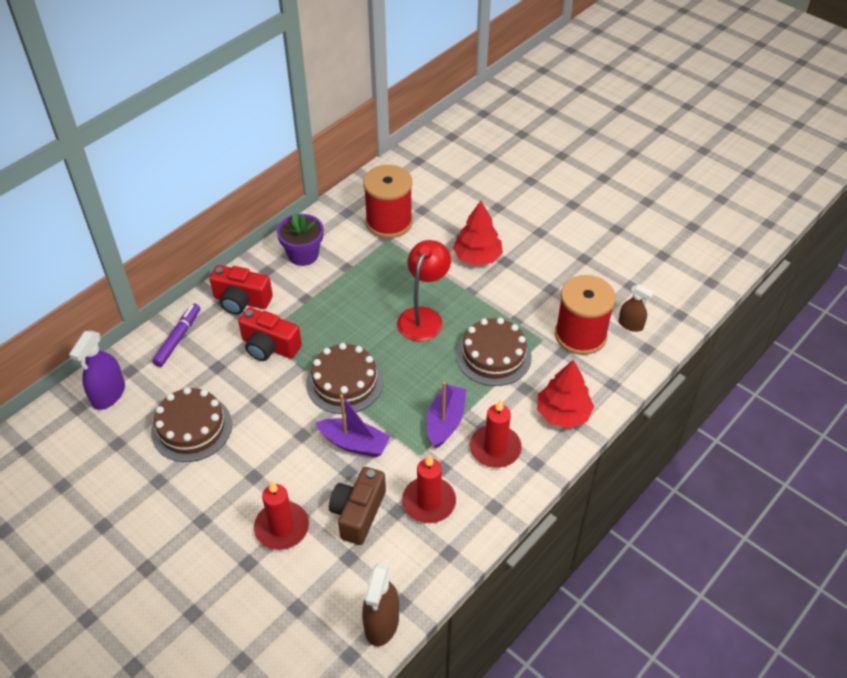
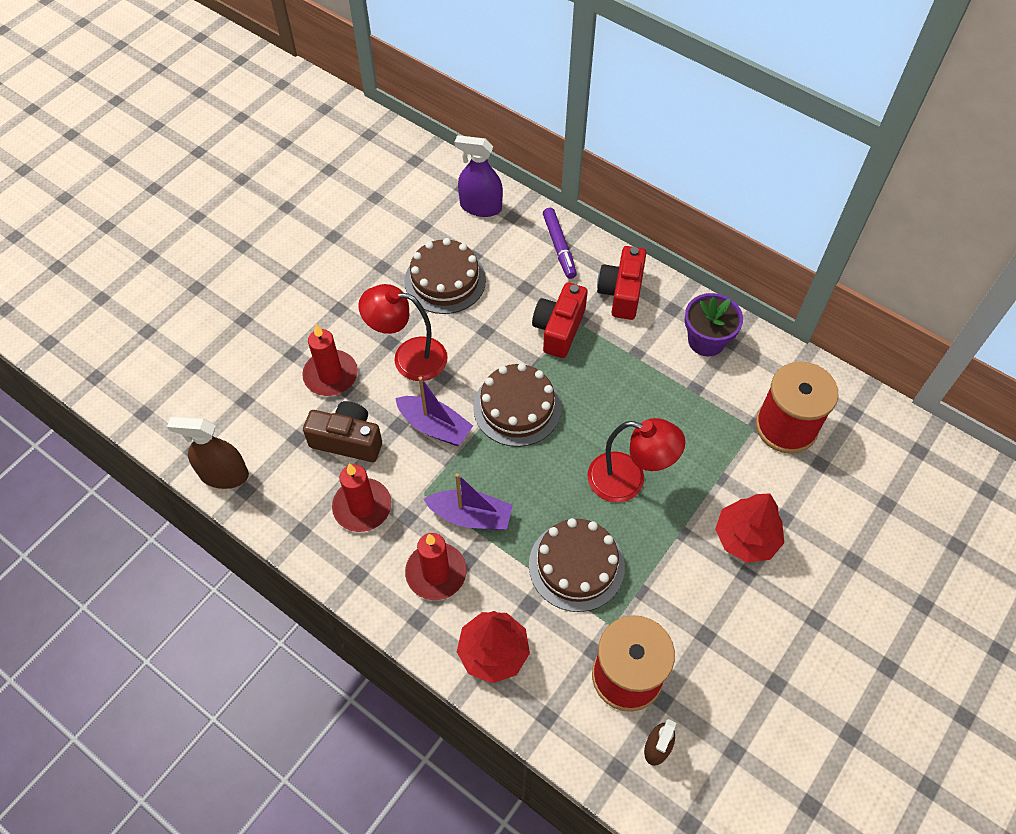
camera: 85 degrees right, 10 degrees up
purple marker [152,303,200,367] -> purple marker turned 60 degrees clockwise [543,208,577,279]
purple boat [316,394,390,457] -> purple boat turned 75 degrees counterclockwise [395,377,473,446]
none -> red lamp [358,284,448,381]

